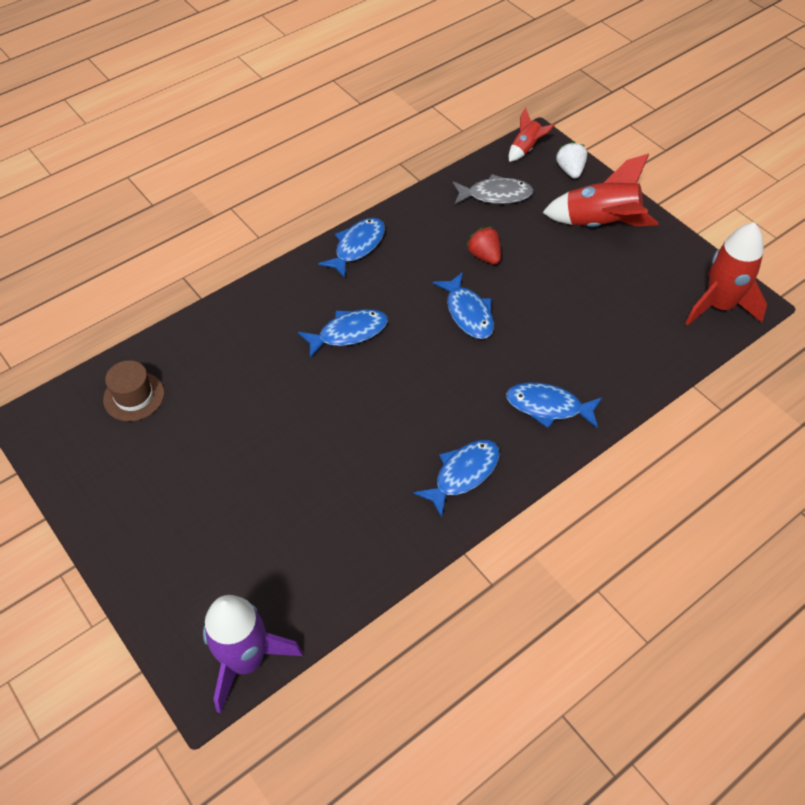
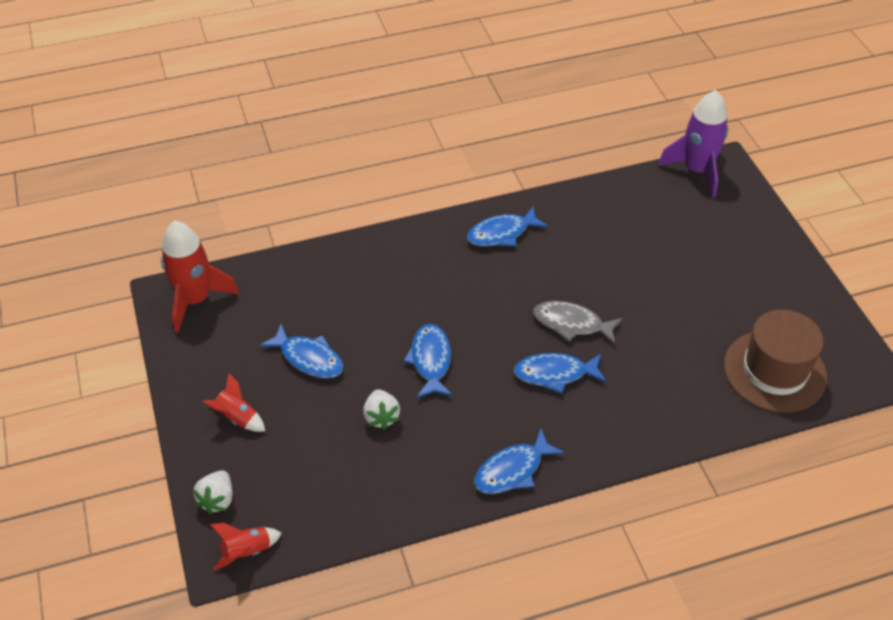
camera: 160 degrees left, 5 degrees down
brown hat [103,360,164,421] -> brown hat [724,309,827,412], size x1.73
grey fish [453,174,533,204] -> grey fish moved to [534,301,623,344]
red strawberry [466,227,501,264] -> white strawberry [363,389,400,430]
blue fish [506,382,602,428] -> blue fish moved to [259,324,343,378]
red rocket [542,154,659,227] -> red rocket [203,374,265,432], size x0.52

